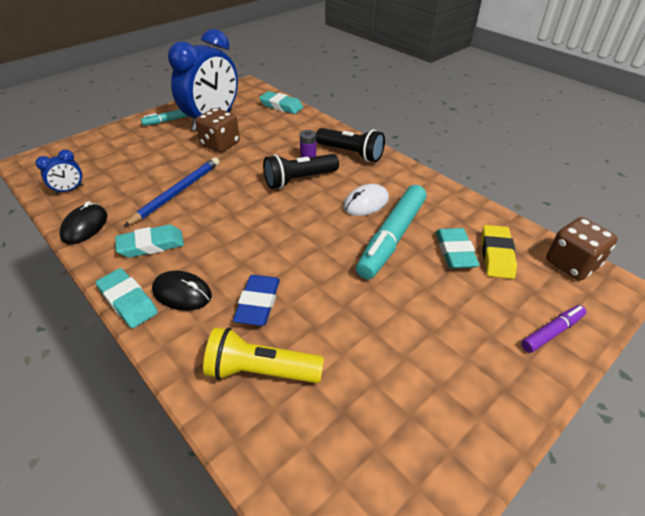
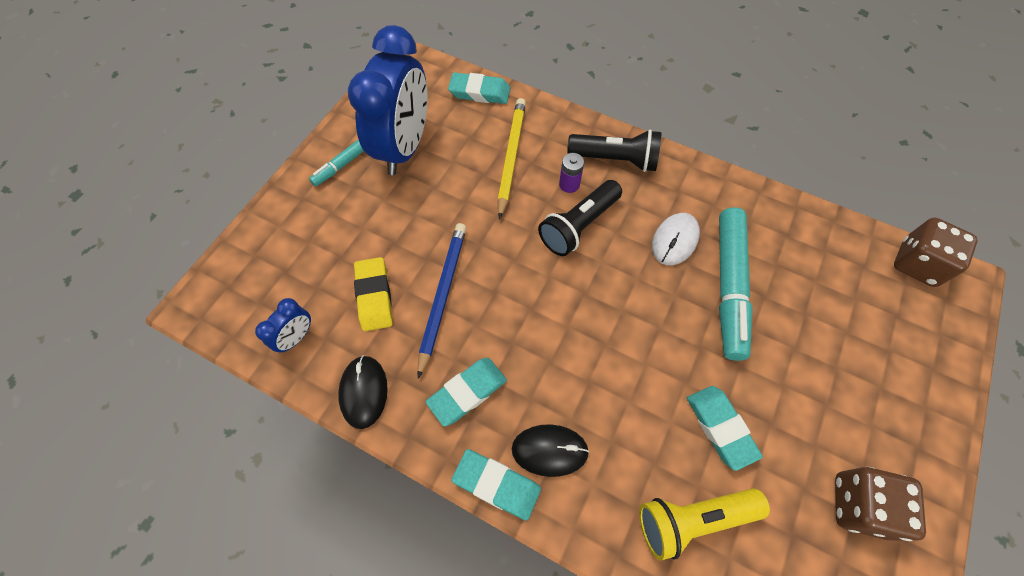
camera: 20 degrees left, 20 degrees up
brown dice [195,108,240,152] -> brown dice moved to [835,467,926,541]
blue eraser [233,275,280,326] -> none
turquoise eraser [436,228,479,269] -> turquoise eraser moved to [687,386,763,471]
yellow eraser [482,225,517,279] -> yellow eraser moved to [354,257,393,331]
purple marker [521,305,586,353] -> none
none -> yellow pencil [497,98,526,219]

